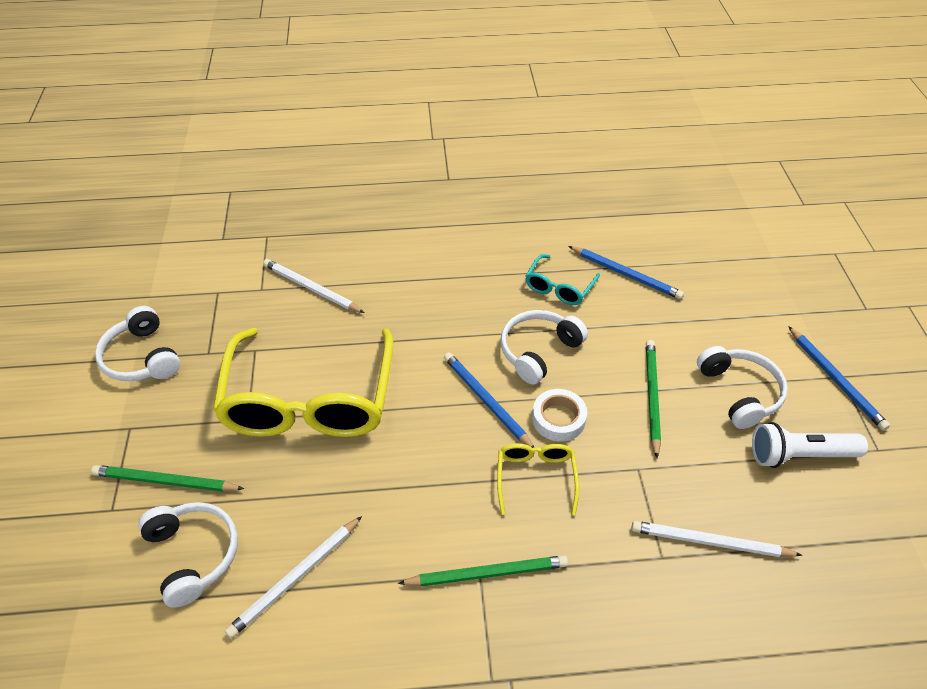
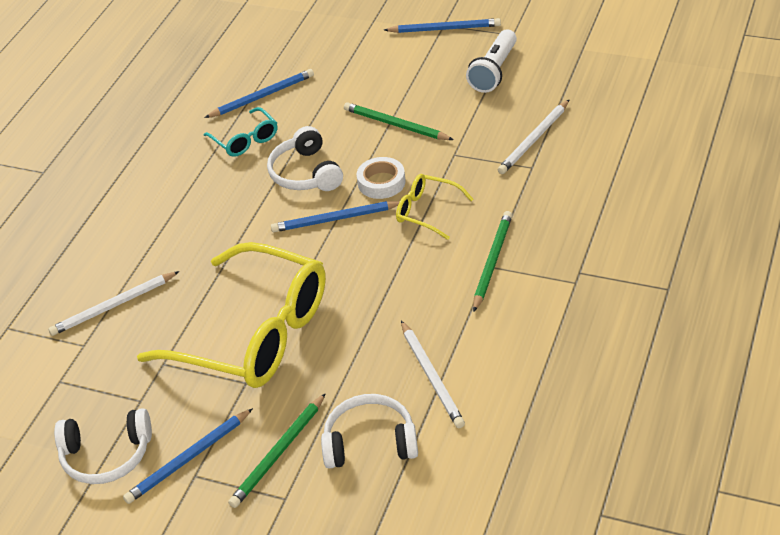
camera: 60 degrees left, 5 degrees down
white headphones [697,346,788,429] -> none
none -> blue pencil [123,408,253,504]

